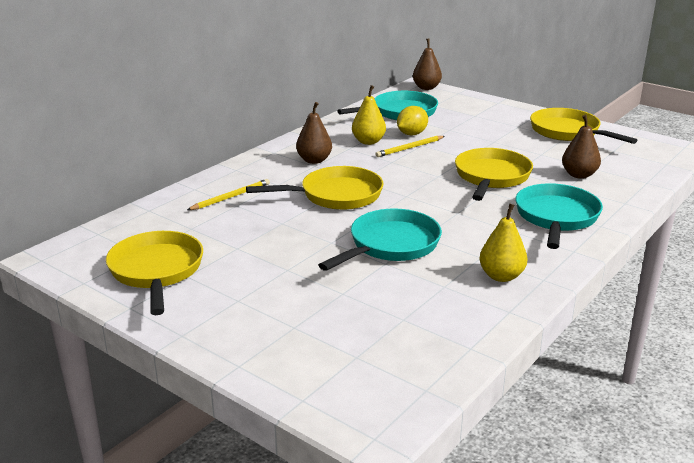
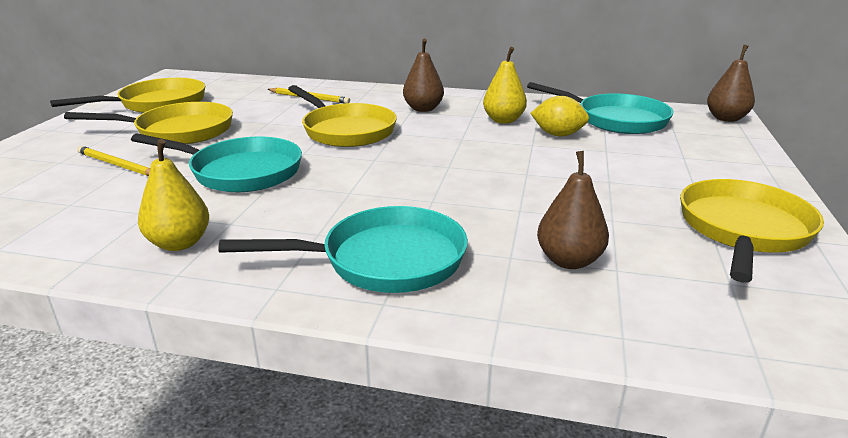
camera: 65 degrees right, 0 degrees up
yellow pencil [375,136,445,157] -> yellow pencil moved to [77,146,150,176]
yellow pan [455,148,533,201] -> yellow pan moved to [64,102,233,144]

